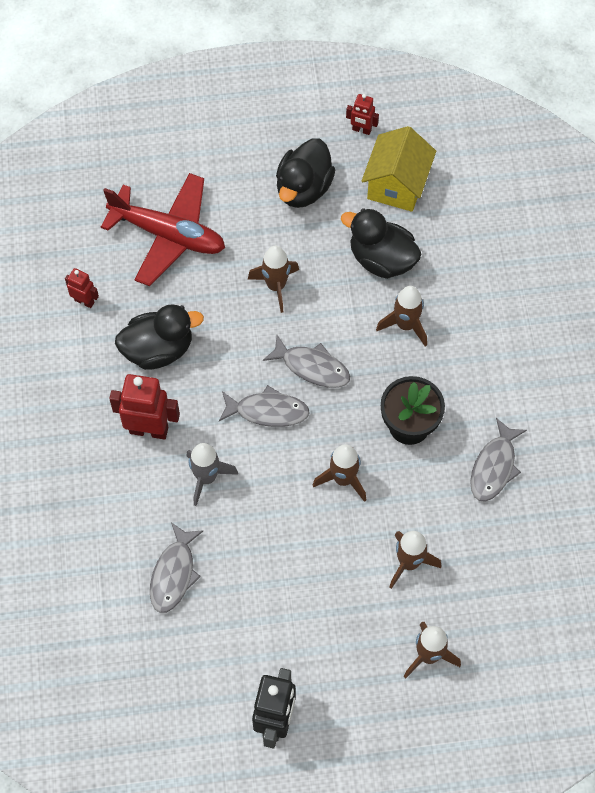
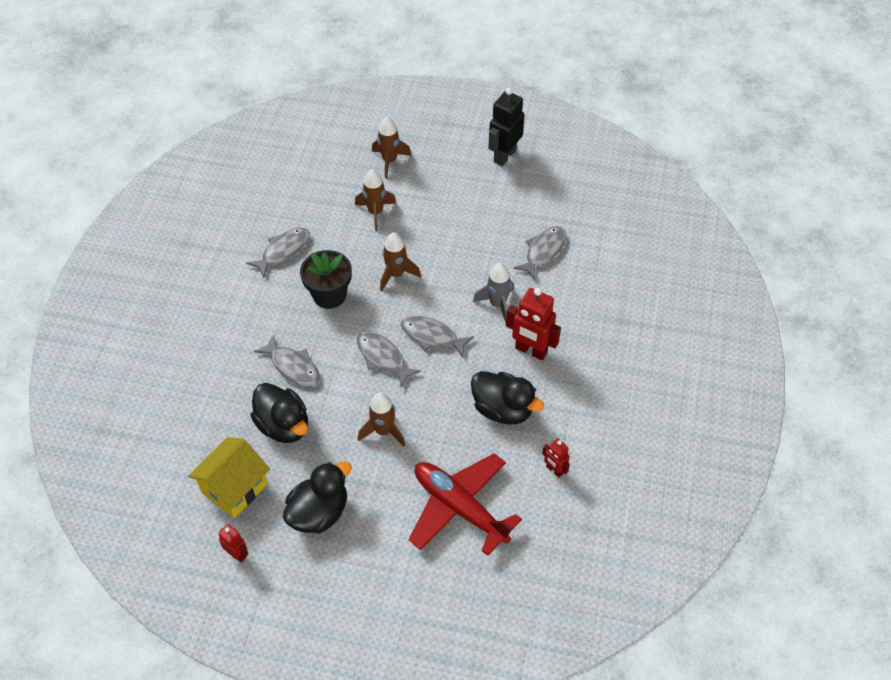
camera: 160 degrees left, 10 degrees down
black duck [115,304,204,370] -> black duck turned 150 degrees counterclockwise [471,371,544,425]
brown rocket [376,286,427,347] -> grey fish [254,334,320,387]

